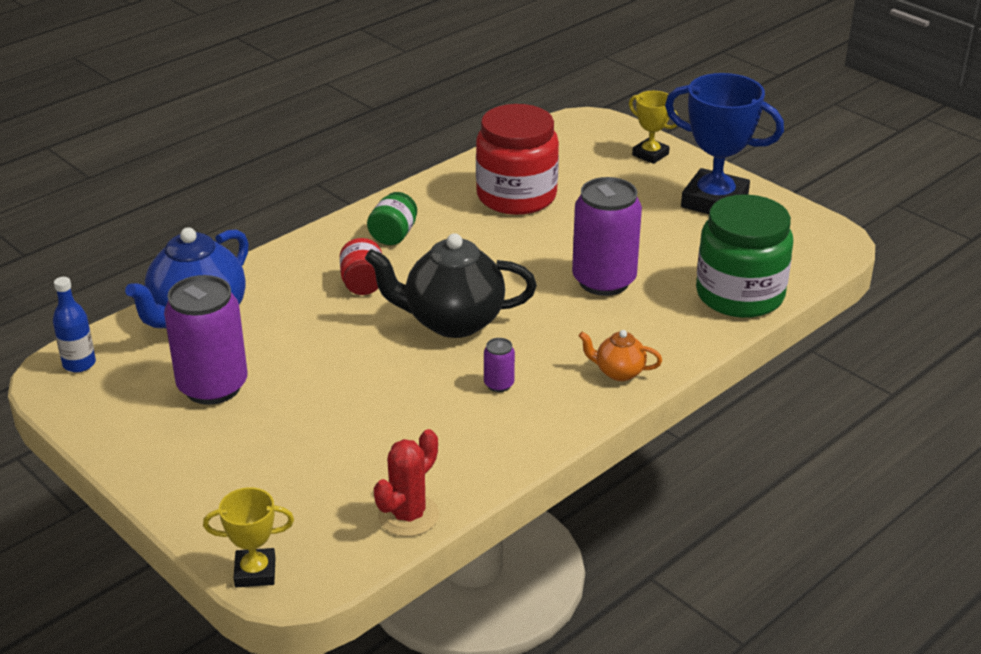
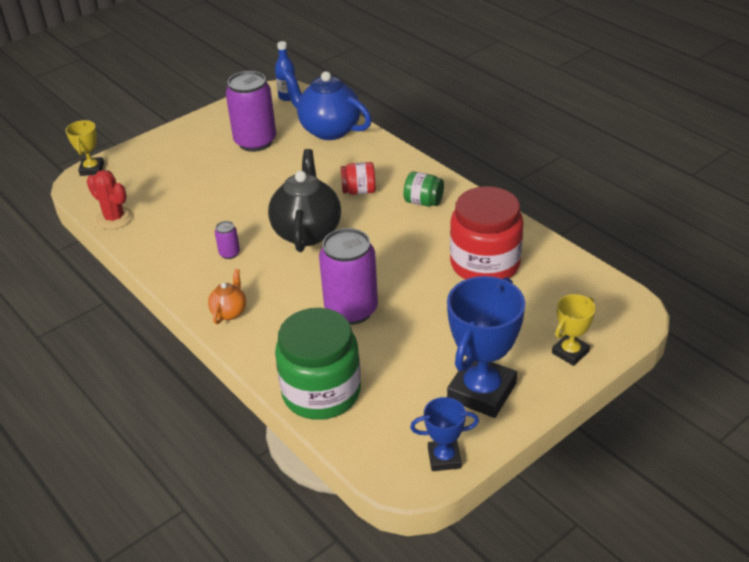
camera: 95 degrees right, 5 degrees up
none -> blue trophy [410,397,479,471]

